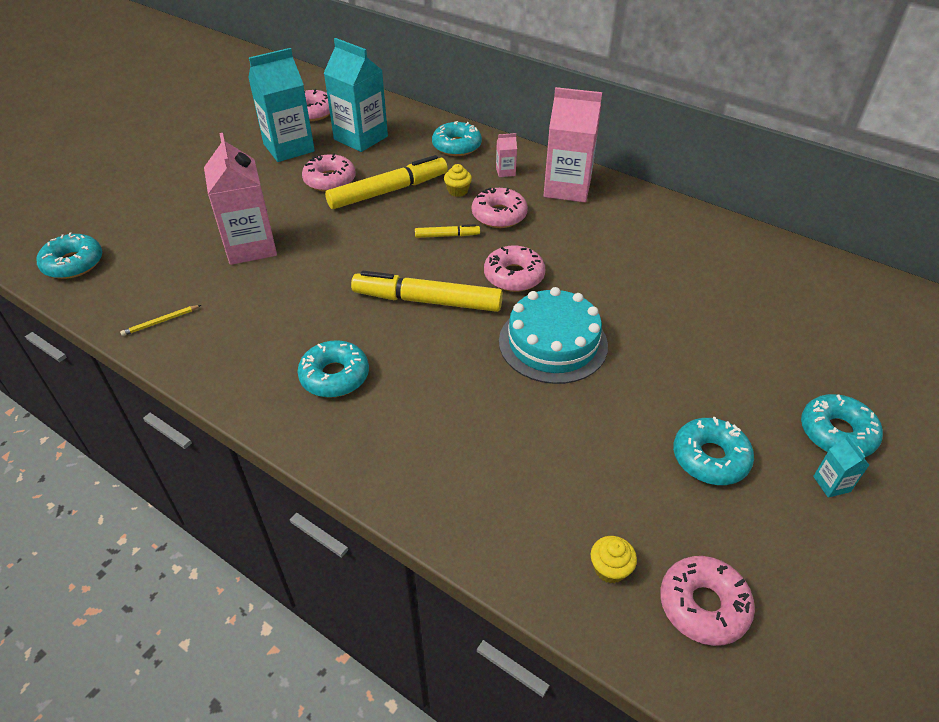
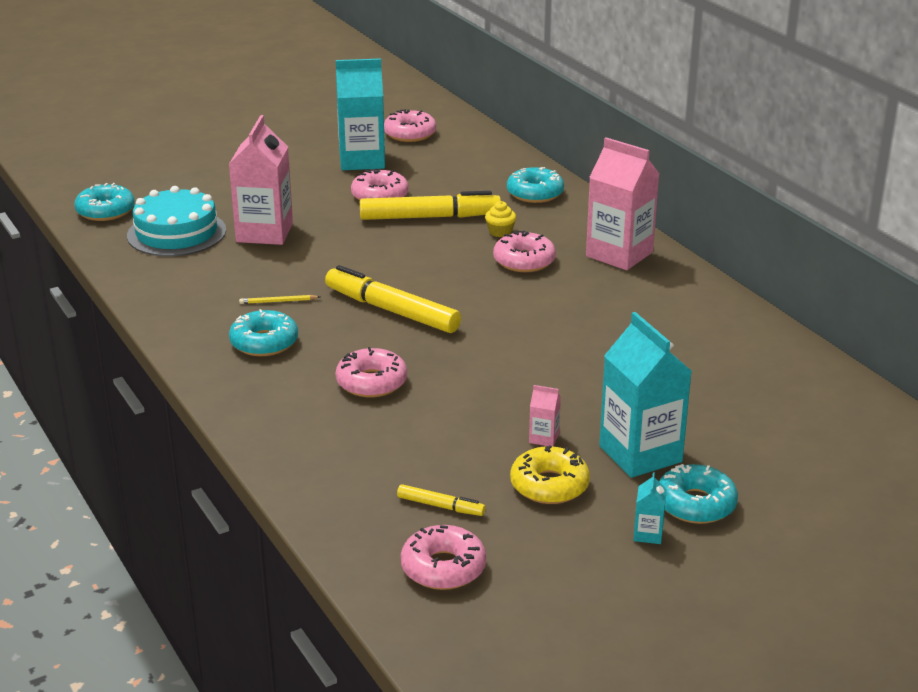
camera: 25 degrees right, 15 degrees down
yellow pencil [120,305,201,336] -> yellow pencil moved to [239,295,320,304]
turquoise carton [324,38,388,152] -> turquoise carton moved to [599,312,691,478]
yellow marker [415,224,480,238] -> yellow marker moved to [397,484,486,516]
pink donut [484,245,545,292] -> pink donut moved to [336,347,407,397]
pink carton [496,133,517,177] -> pink carton moved to [529,385,561,447]
turquoise cake [499,287,608,384] -> turquoise cake moved to [127,186,226,256]
yellow cupcake [591,536,637,584] -> none
turquoise donut [673,417,754,485] -> yellow donut [510,445,590,504]

